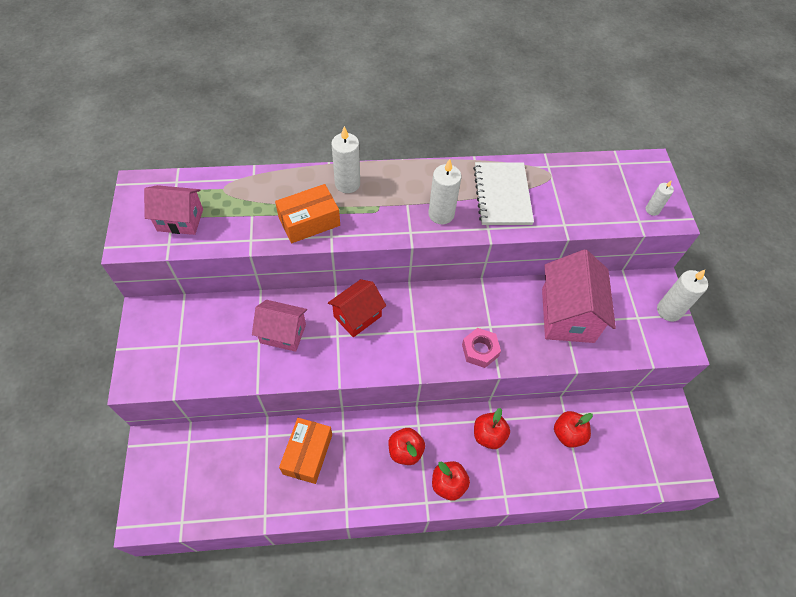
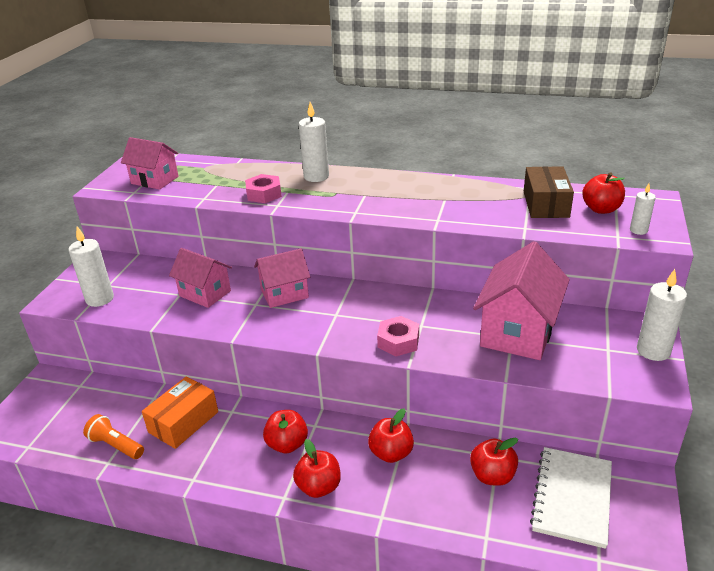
camera: 25 degrees right, 25 degrees down
orange box [275,184,340,243] -> pink nut [245,174,282,203]
red house [328,279,387,337] -> pink house [254,248,310,308]
white candle [428,159,461,224] -> white candle moved to [68,226,114,307]
white notebook [473,162,534,225] -> white notebook moved to [530,447,612,549]
none -> orange flashlight [83,414,144,459]
none -> brown box [524,166,574,218]
none -> red apple [582,172,625,214]

